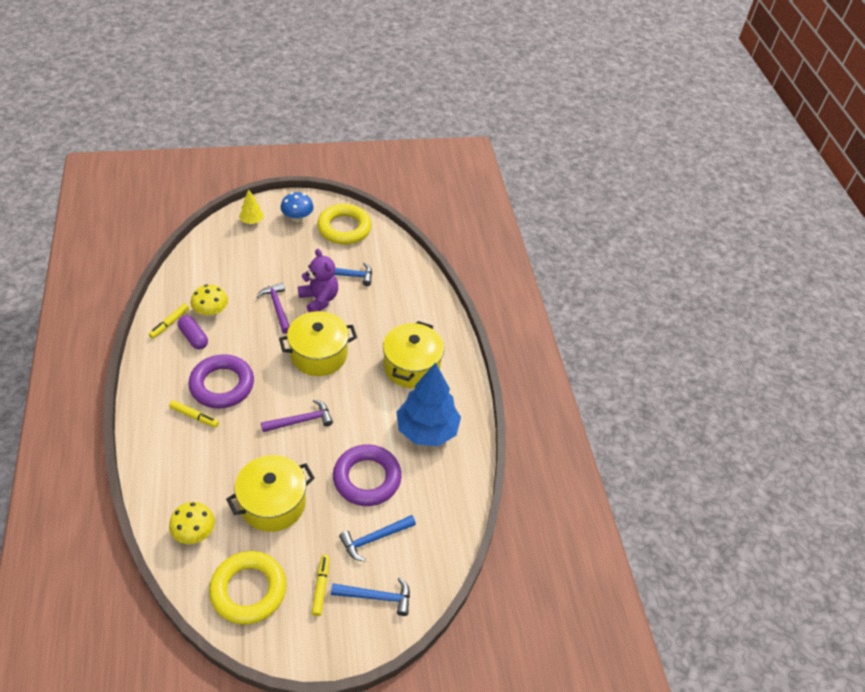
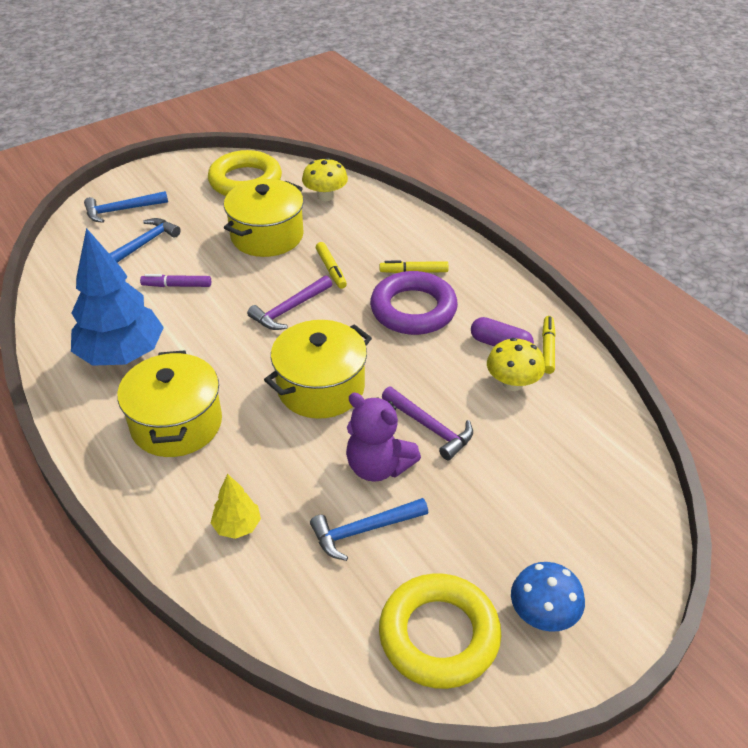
camera: 160 degrees right, 5 degrees down
yellow tree [239,189,264,224] -> yellow tree moved to [211,474,261,539]
yellow marker [312,555,329,616] -> yellow marker moved to [316,242,347,289]
purple ring [333,444,402,506] -> purple marker [140,274,211,287]

